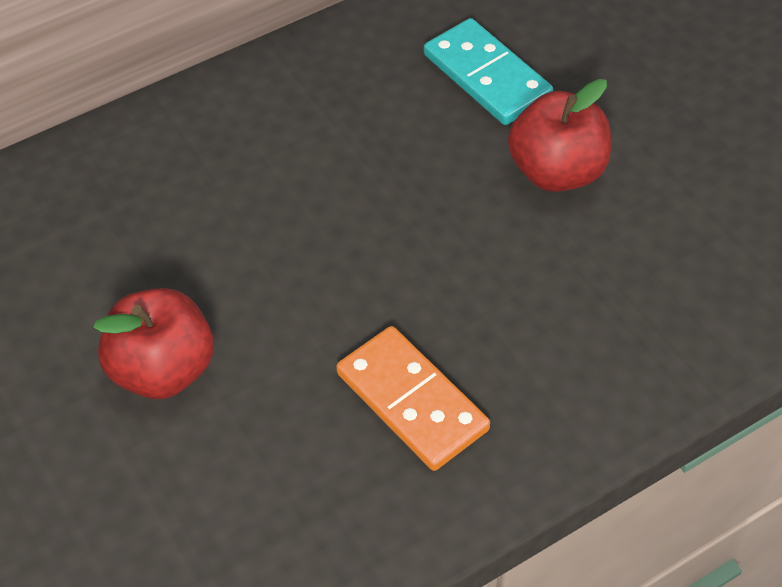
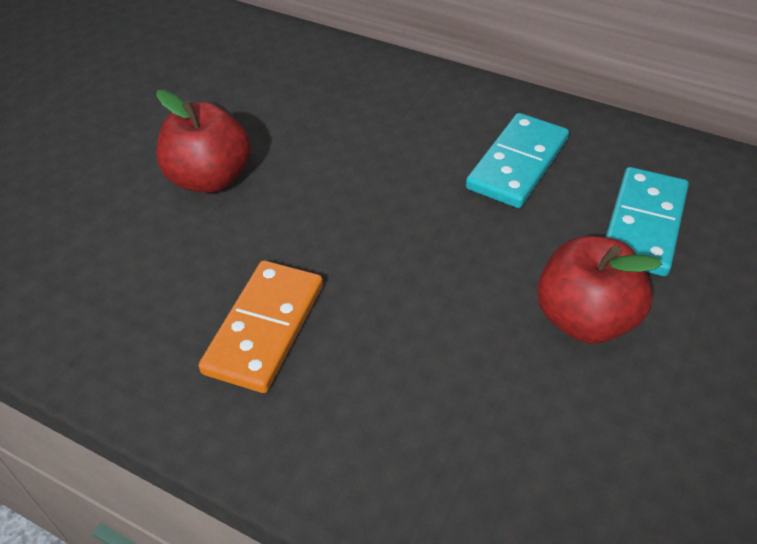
camera: 60 degrees right, 5 degrees down
none -> turquoise domino [466,113,569,208]

